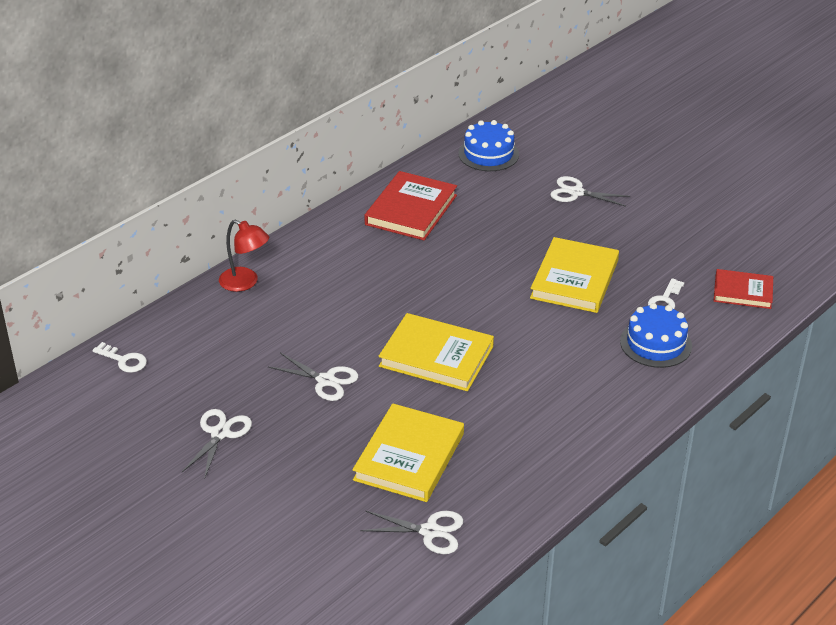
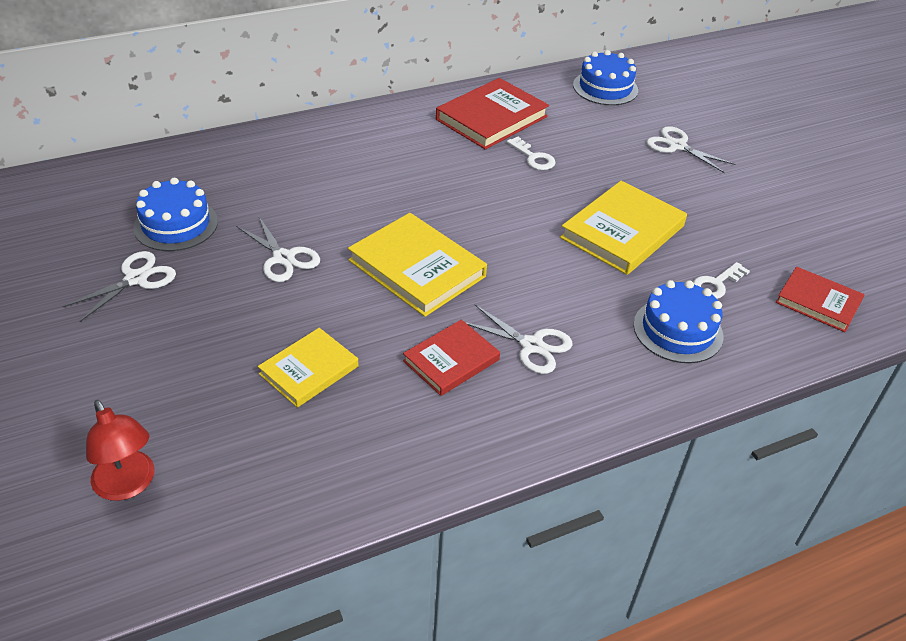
camera: 20 degrees right, 5 degrees up
white key [92,342,147,373] -> white key moved to [507,137,556,170]
red lamp [219,220,269,292] -> red lamp moved to [86,400,154,501]
yellow book [352,403,464,502] -> yellow book [258,328,358,408], size x0.63
white scissors [360,511,463,554] -> white scissors moved to [465,305,572,374]
none -> blue cake [133,178,218,251]
none -> red book [403,320,500,396]

